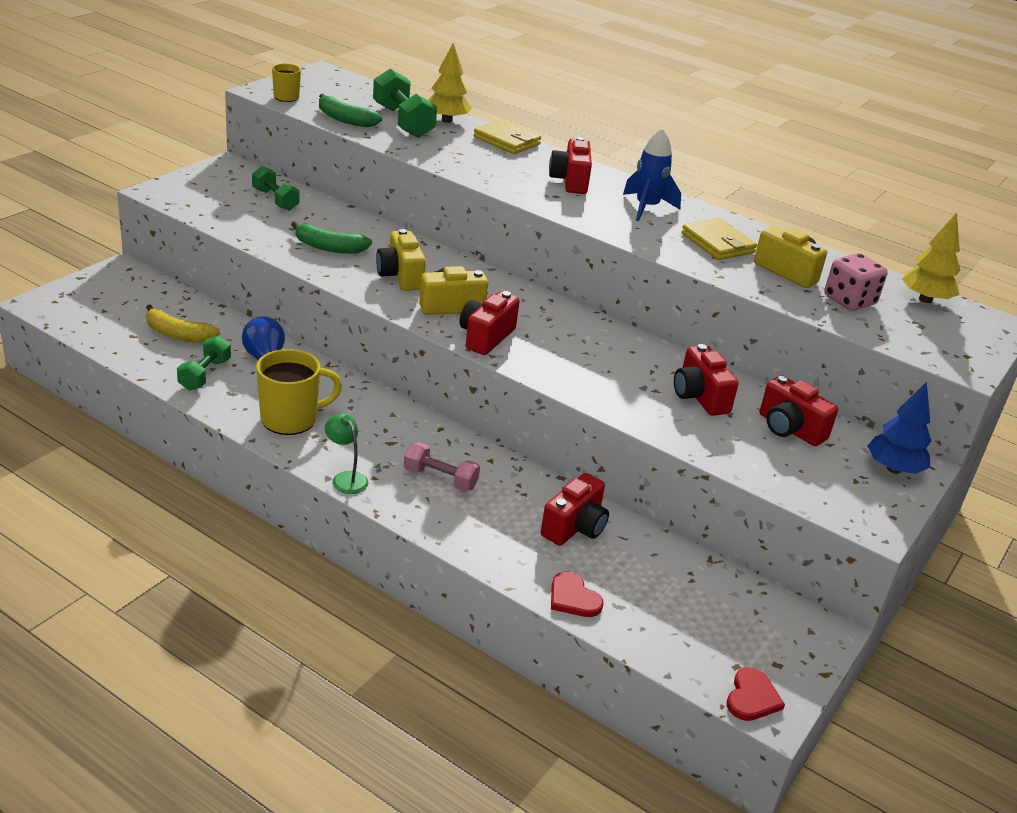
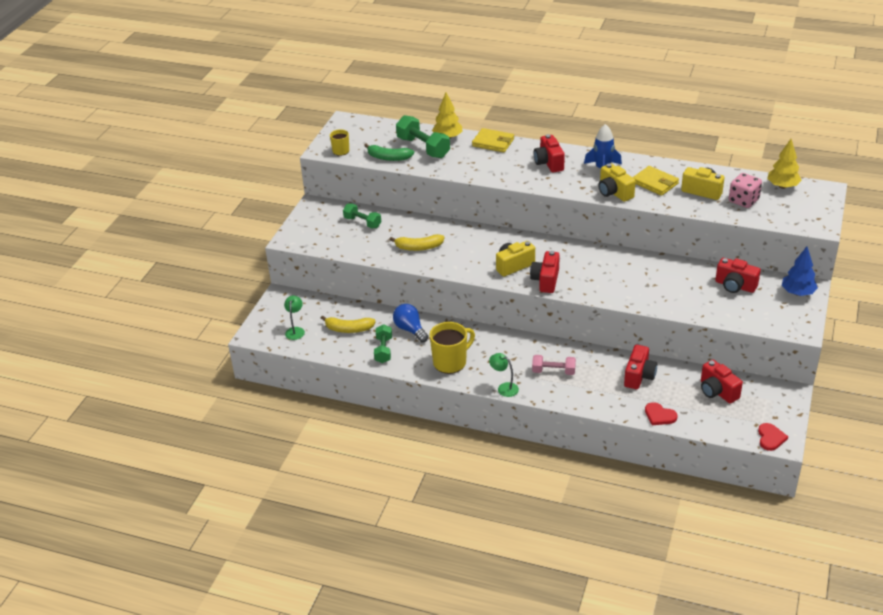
camera: 10 degrees left, 5 degrees up
green banana [291,221,372,253] -> yellow banana [389,234,444,251]
yellow camera [376,229,426,291] -> yellow camera moved to [598,163,636,202]
red camera [674,344,739,416] -> red camera moved to [701,360,743,403]
none -> green lamp [284,296,305,340]

